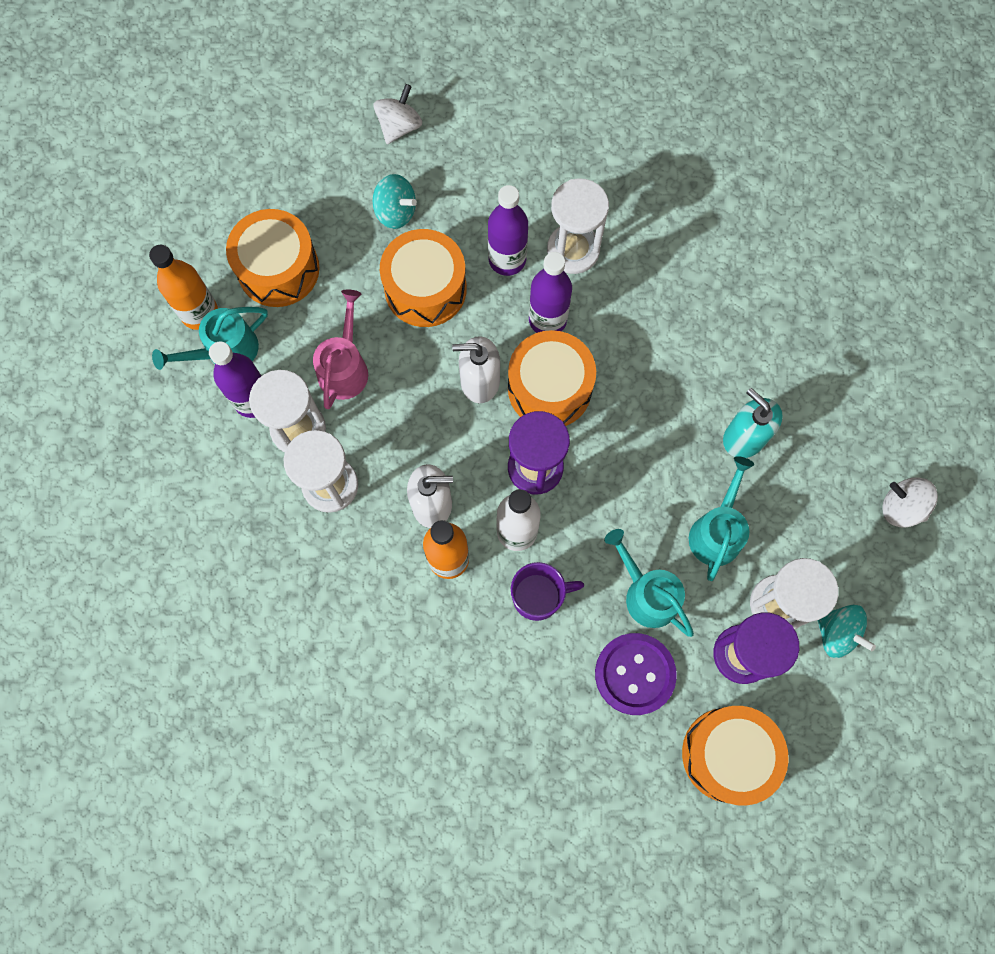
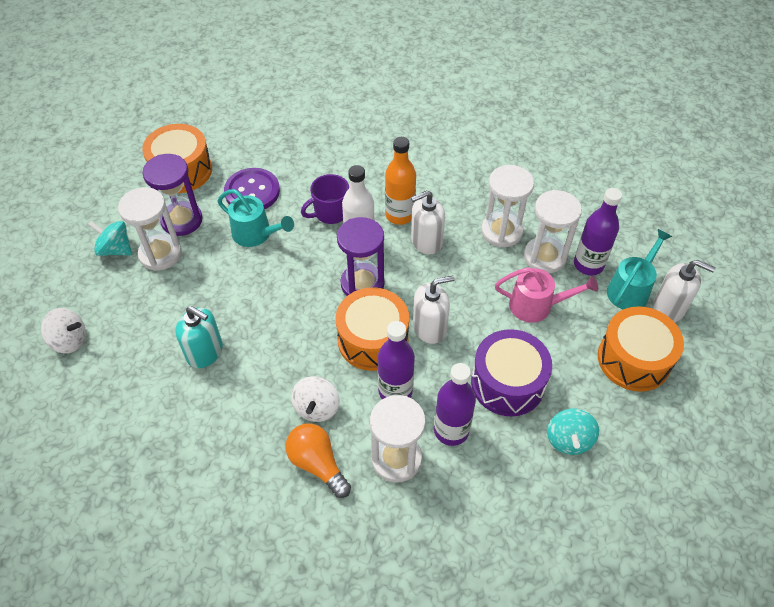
camera: 160 degrees right, 20 degrees down
orange bottle [149,245,218,330] -> white soap dispenser [653,260,716,322]
pink watering can [313,289,368,409] -> pink watering can turned 75 degrees counterclockwise [495,267,598,323]
turquoise spinning top [373,174,417,229] -> turquoise spinning top turned 90 degrees counterclockwise [547,408,599,455]
white spinning top [374,84,422,144] -> white spinning top moved to [291,376,340,422]
orange drum [380,229,467,327] -> purple drum [471,329,552,416]
turquoise watering can [689,456,754,581] -> none
none -> orange light bulb [285,423,351,498]

